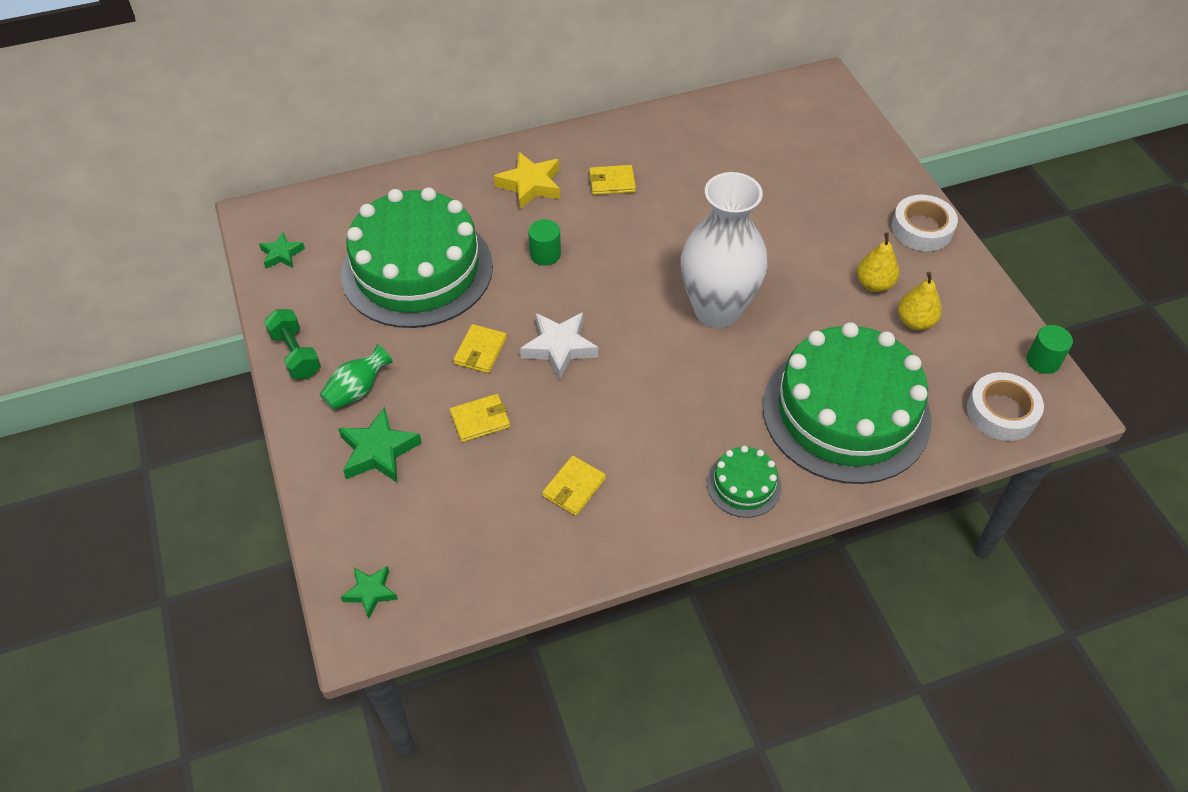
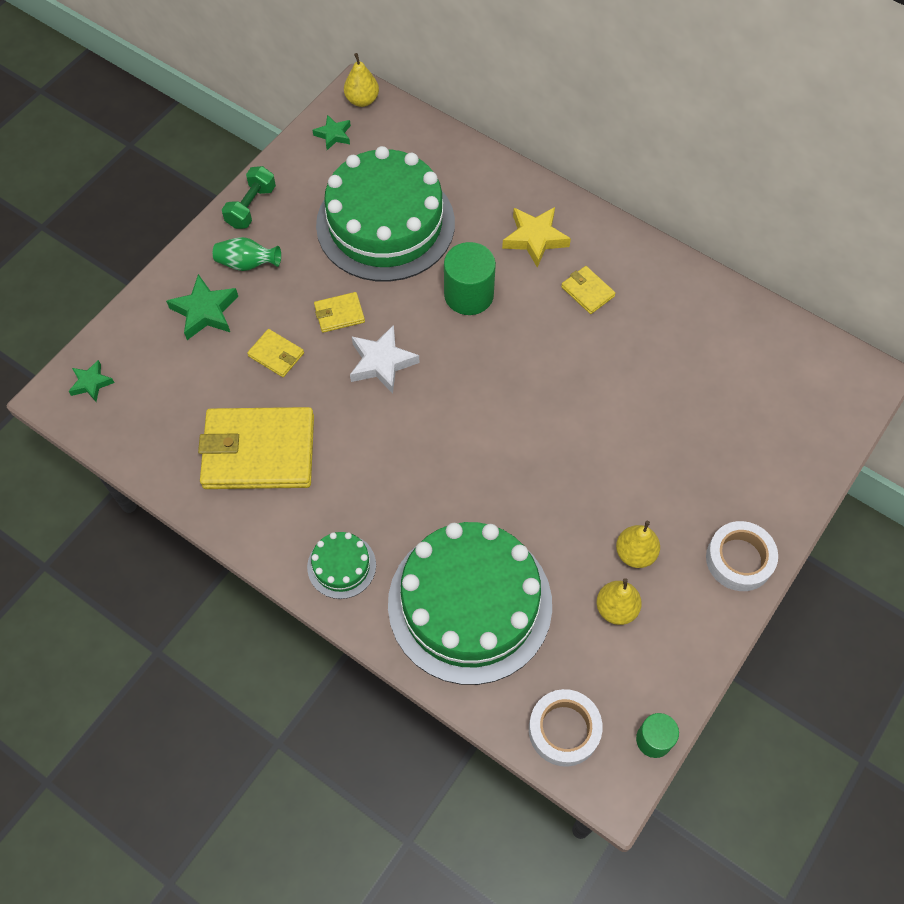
camera: 55 degrees right, 10 degrees up
green cylinder [528,219,561,266] -> green cylinder [444,242,496,315], size x1.67
yellow wallet [542,456,606,516] -> yellow wallet [198,407,314,489], size x2.27
white vase [681,172,768,328] -> none
none -> yellow pear [344,53,379,107]

